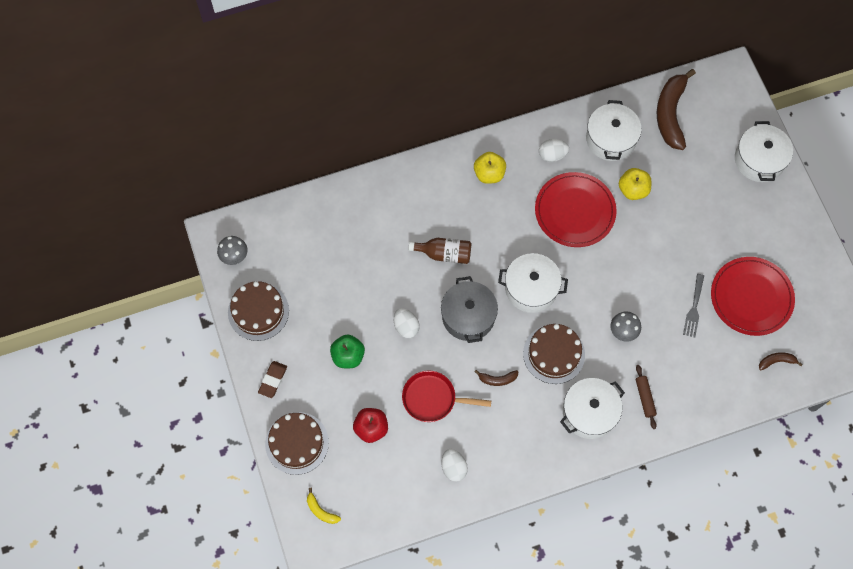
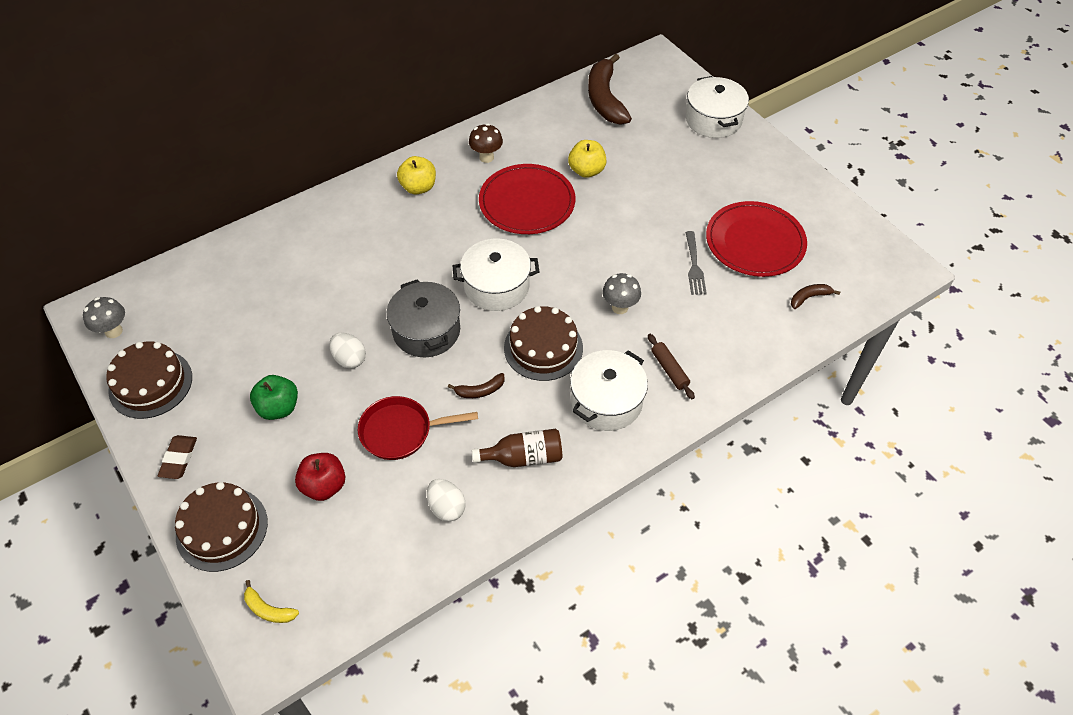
camera: 15 degrees left, 15 degrees down
brown bottle [409,238,471,264] -> brown bottle moved to [472,429,562,467]
white egg [539,139,569,162] -> brown mushroom [469,124,503,163]
white pot [586,100,642,161] -> none

